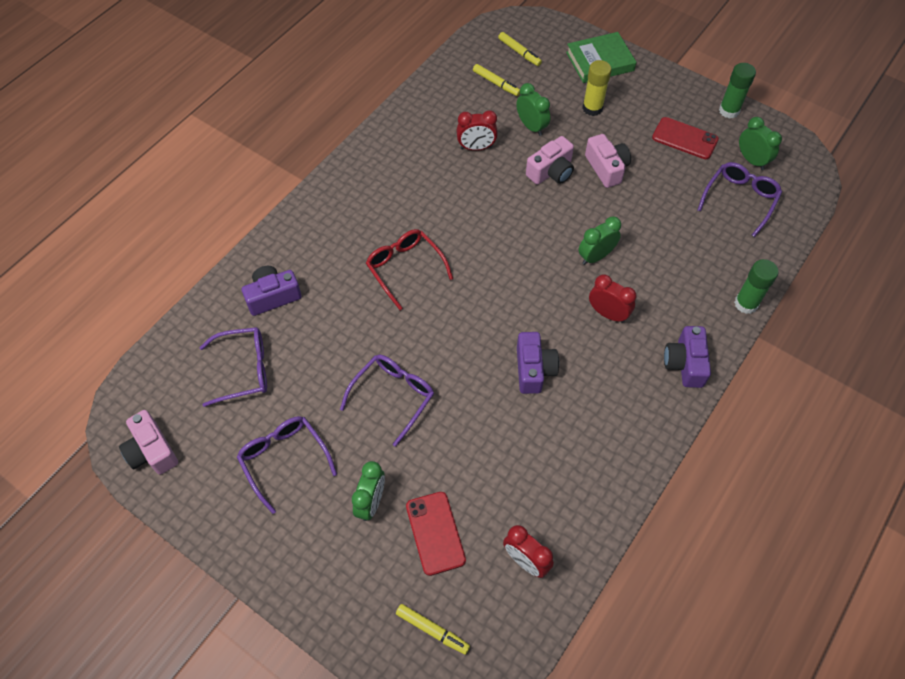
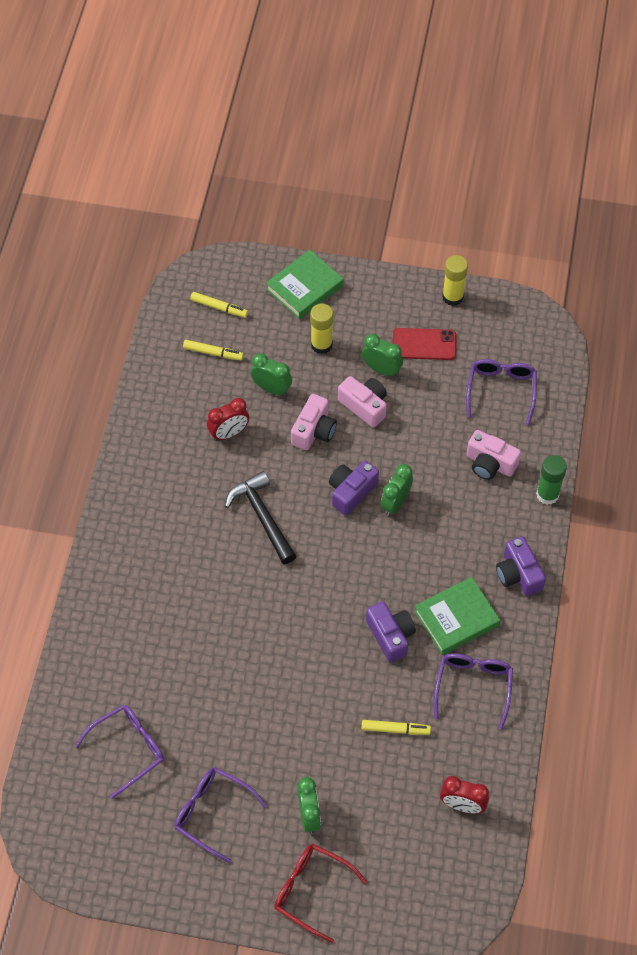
camera: 25 degrees left, 0 degrees up
pink camera [119,410,178,475] -> pink camera moved to [467,430,521,480]
purple camera [242,266,302,316] -> purple camera moved to [329,461,379,516]
purple glasses [340,354,434,447] -> purple glasses moved to [434,653,513,730]
red glasses [366,229,453,310] -> red glasses moved to [274,844,367,943]
yellow marker [396,604,470,655] -> yellow marker moved to [361,720,431,735]
red phone [406,492,466,576] -> none
red clock [589,274,636,323] -> none
green glue stick [719,63,756,119] -> yellow glue stick [442,255,468,306]
green clock [739,117,782,170] -> green clock moved to [362,334,403,377]
none -> black hammer [225,471,296,564]
none -> green book [414,577,501,655]

